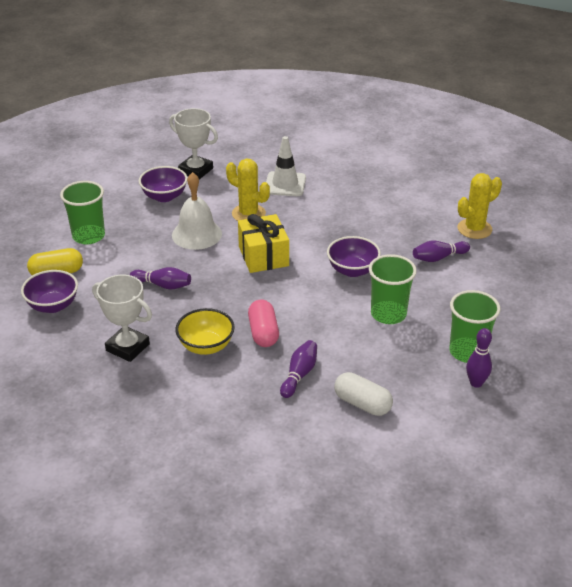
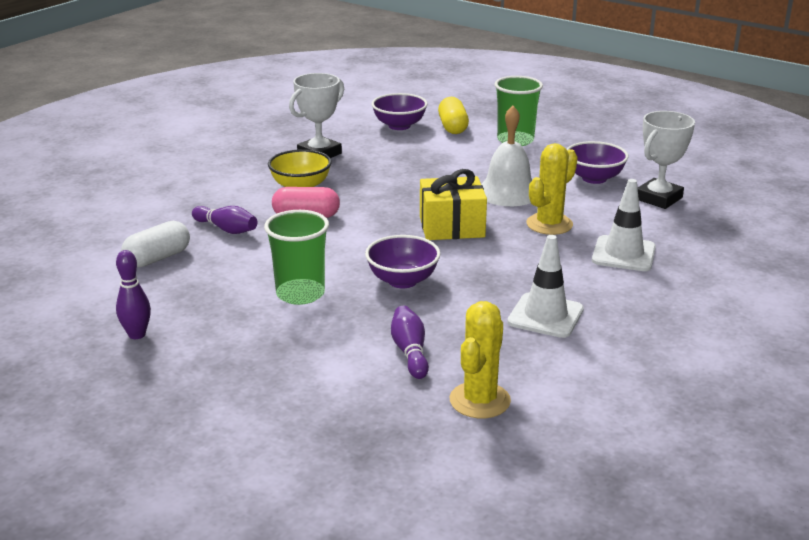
camera: 100 degrees right, 10 degrees down
purple bowling pin [130,267,191,289] -> none
green cup [449,290,500,363] -> none
yellow cactus [458,173,502,239] -> yellow cactus turned 45 degrees clockwise [450,301,511,419]
none -> white traffic cone [507,235,584,338]

